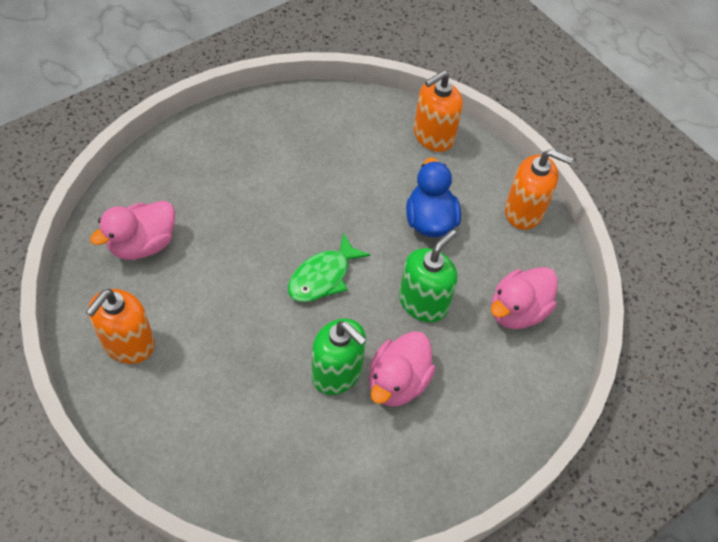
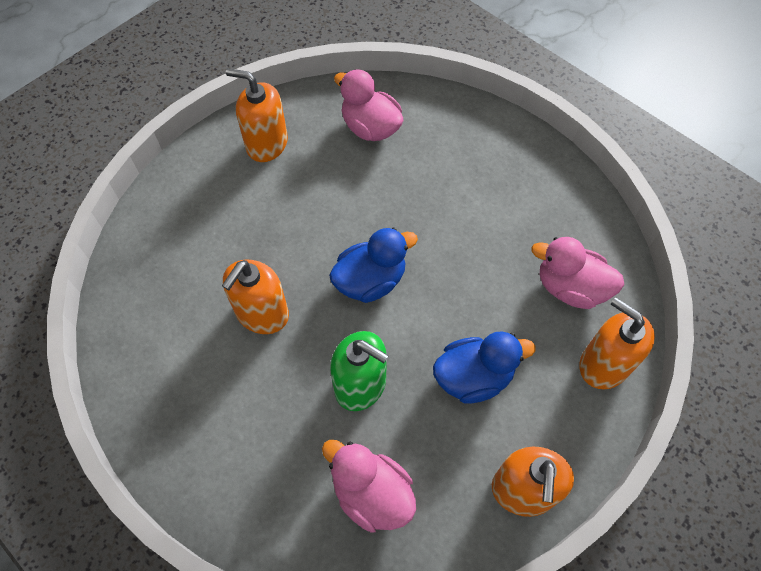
camera: 85 degrees right, 5 degrees up
green fish [288,232,371,302] -> blue duck [329,228,418,303]
green soap dispenser [312,318,367,395] -> orange soap dispenser [222,259,289,334]
pink duck [369,331,436,406] -> pink duck moved to [531,237,625,309]

